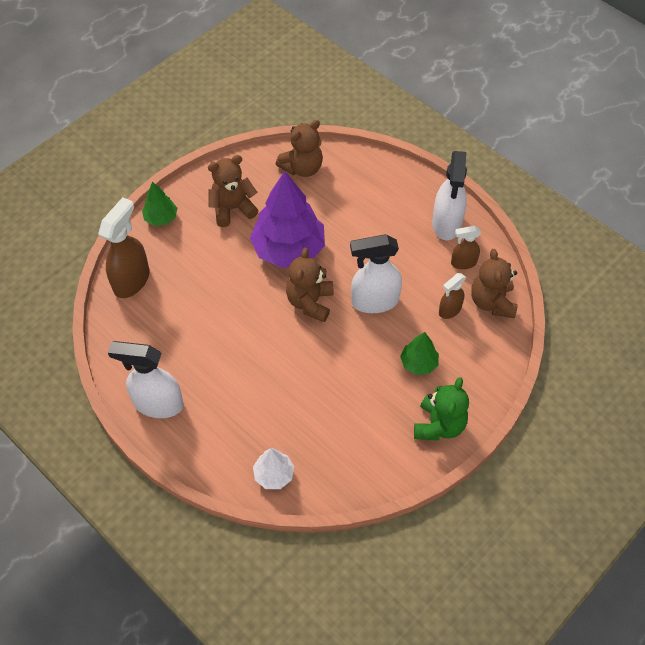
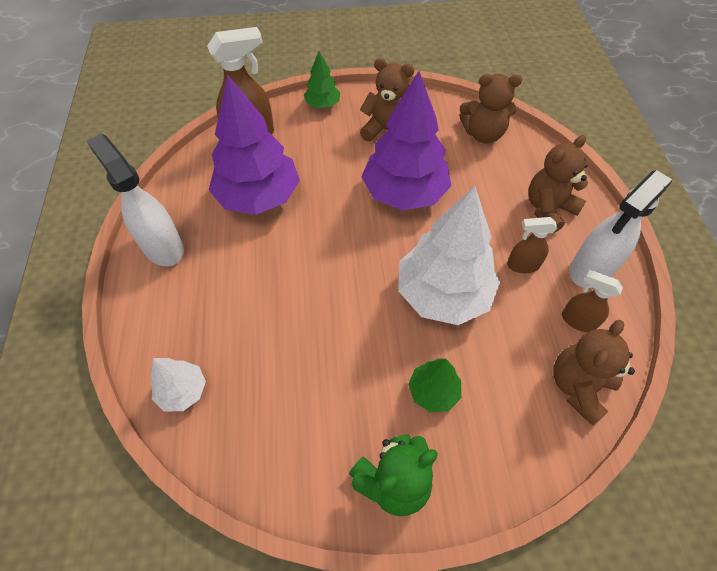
camera: 40 degrees right, 0 degrees up
brown teddy bear [286,248,334,322] -> brown teddy bear moved to [528,135,588,233]
white spray bottle [350,234,402,313] -> white tree [398,186,500,325]
brown spray bottle [439,273,466,319] -> brown spray bottle moved to [507,217,558,273]
none -> purple tree [209,74,300,215]

